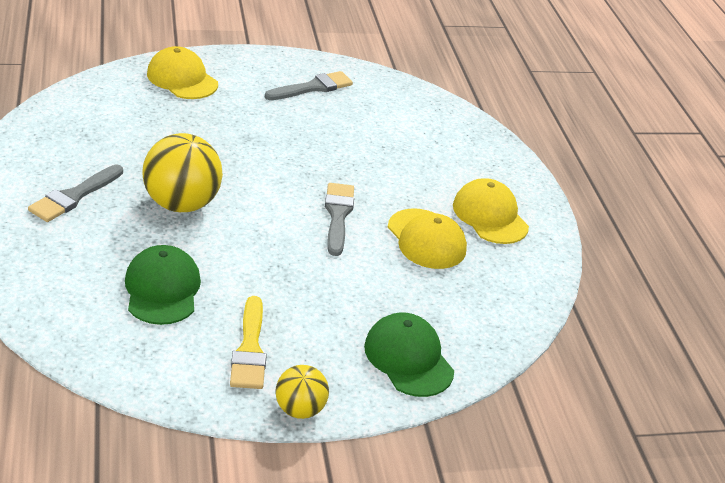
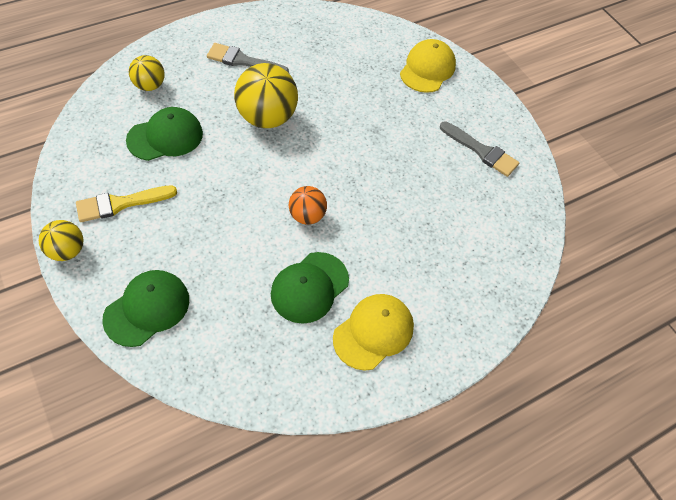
camera: 70 degrees right, 20 degrees up
grey brush [325,183,354,256] -> orange ball [289,186,327,225]
yellow cap [388,208,467,269] -> green cap [271,252,349,324]
none -> yellow ball [129,55,165,91]

